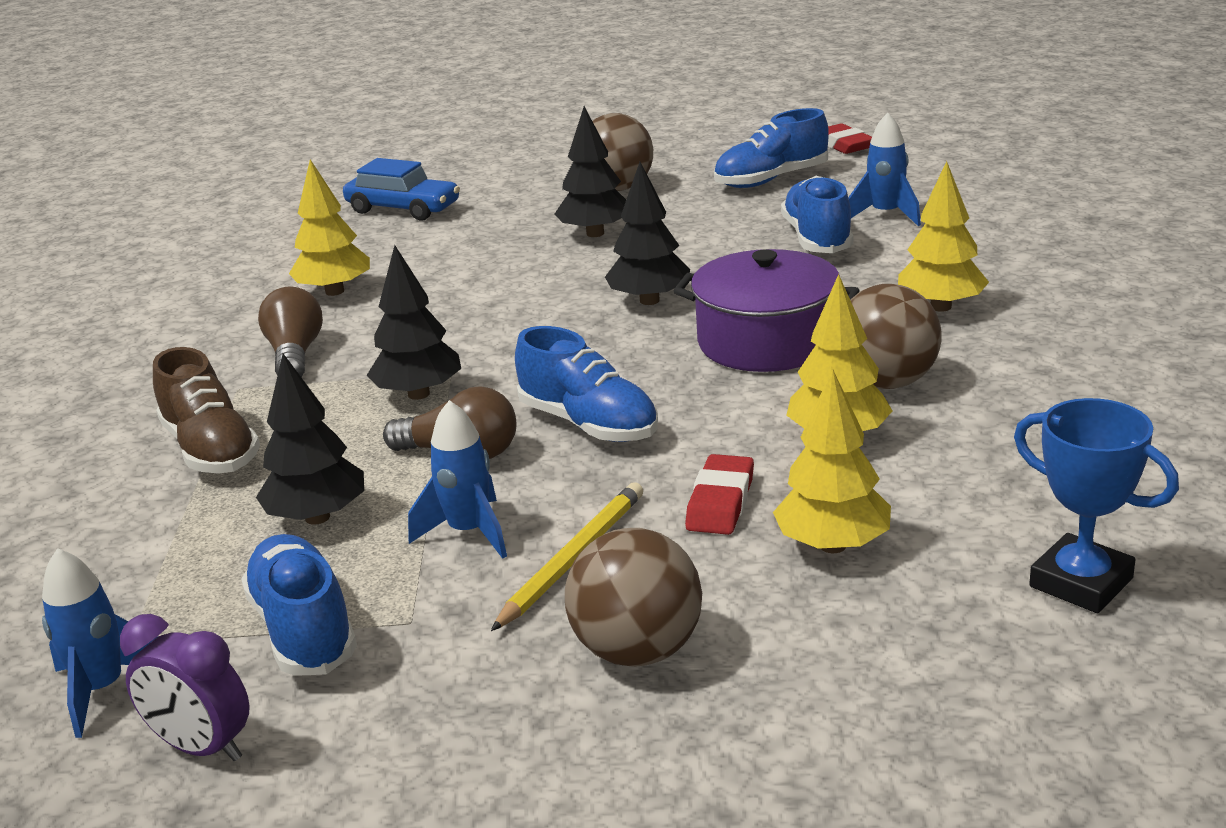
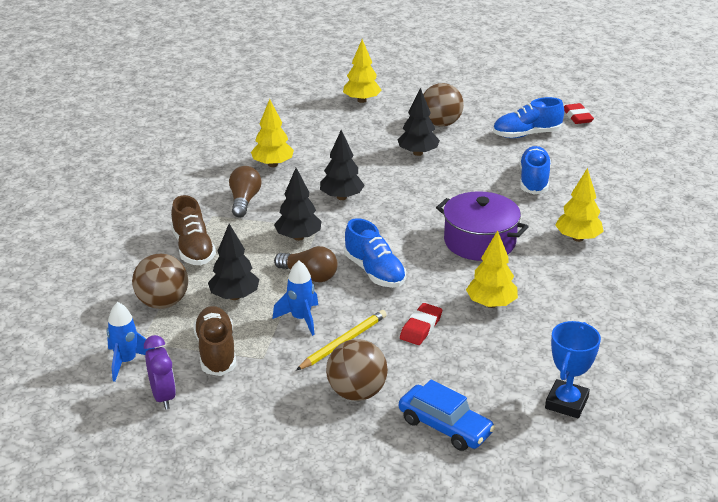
camera: 10 degrees right, 5 degrees up
purple clock [120,614,250,761] -> purple clock turned 150 degrees counterclockwise [144,335,176,409]
blue shoe [241,534,357,676] -> brown shoe [193,306,236,376]
blue car [343,158,460,221] -> blue car moved to [399,380,495,451]
black tree [605,162,690,305] -> black tree moved to [320,130,365,200]
yellow tree [773,369,891,553] -> yellow tree moved to [343,39,382,103]
blue rocket [848,113,921,226] -> none
brown ball [850,284,942,389] -> brown ball moved to [132,254,188,309]
blue trophy [1014,398,1179,613] -> blue trophy turned 60 degrees clockwise [545,321,601,418]

